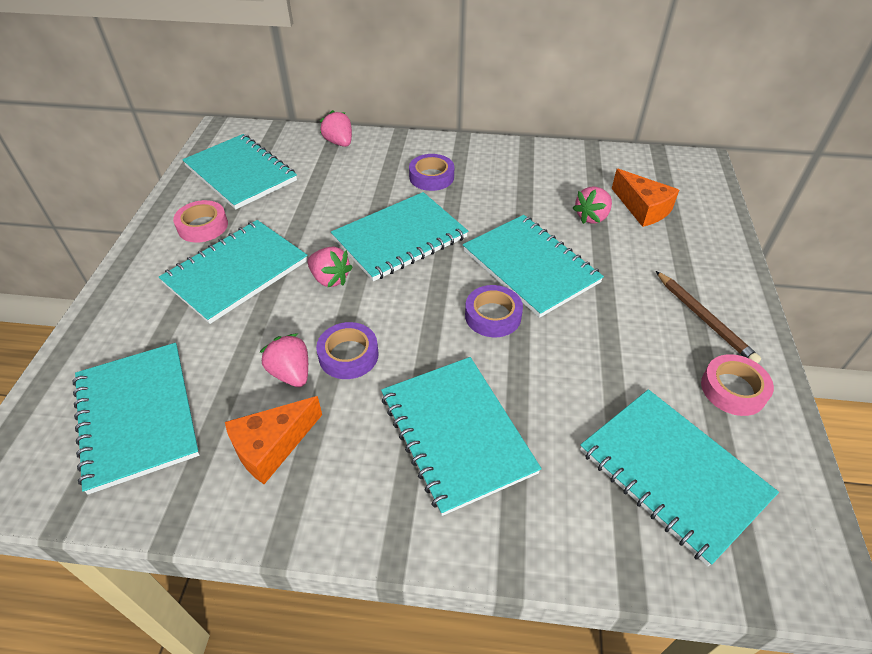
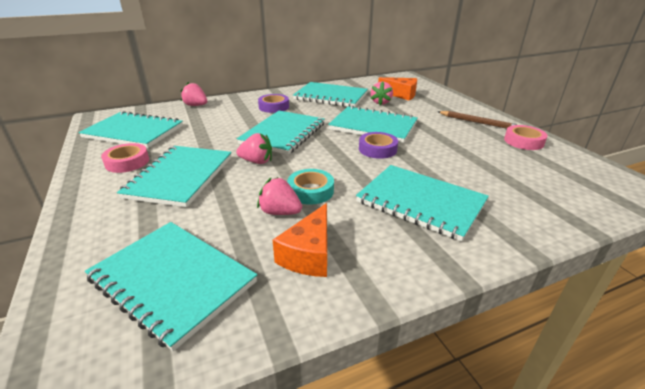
camera: 30 degrees left, 15 degrees down
purple tape [316,322,379,379] -> turquoise tape [287,169,334,205]
turquoise notebook [580,389,779,566] -> turquoise notebook moved to [293,82,368,107]

